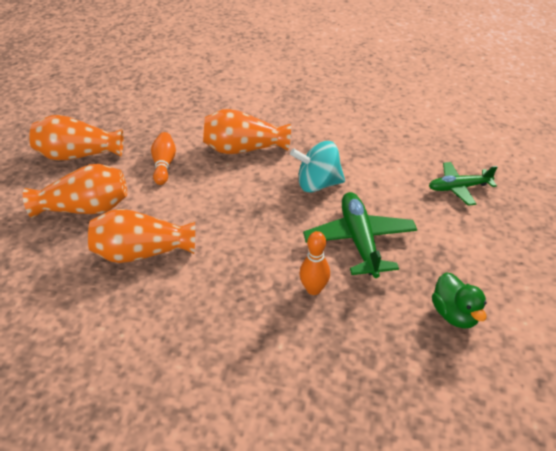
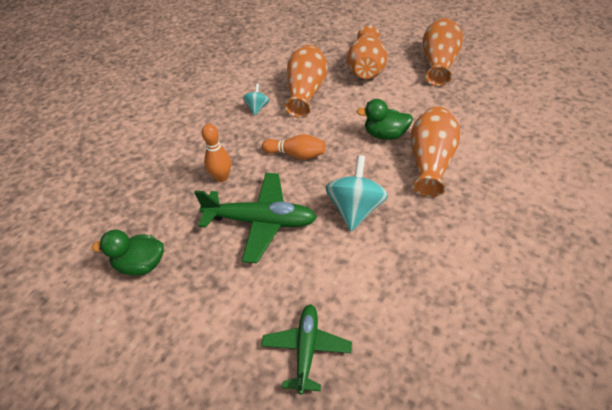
camera: 110 degrees right, 5 degrees up
orange bowling pin [151,132,176,185] -> orange bowling pin moved to [262,134,326,160]
none -> turquoise spinning top [243,84,269,115]
none -> green duck [357,99,413,140]

